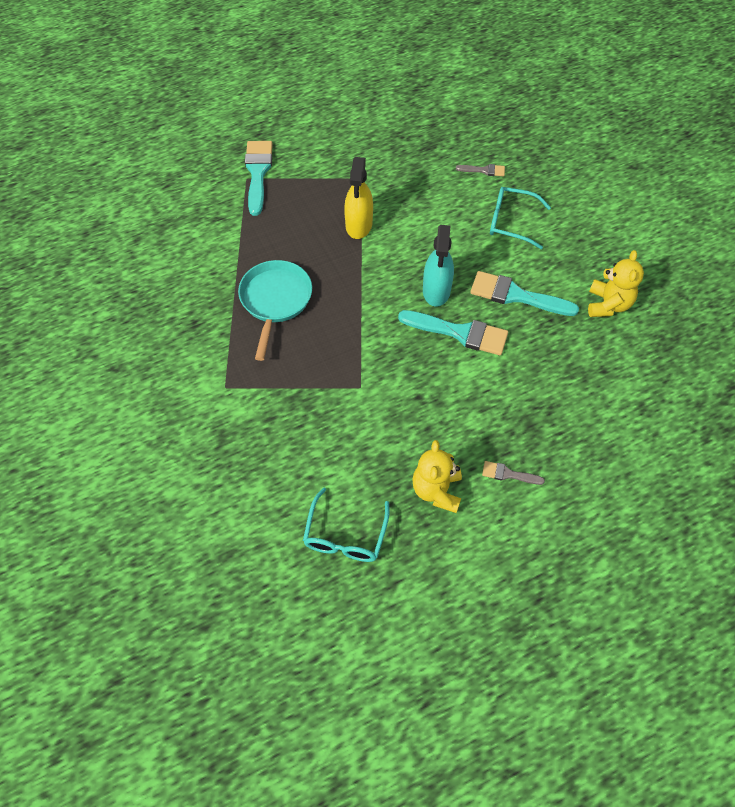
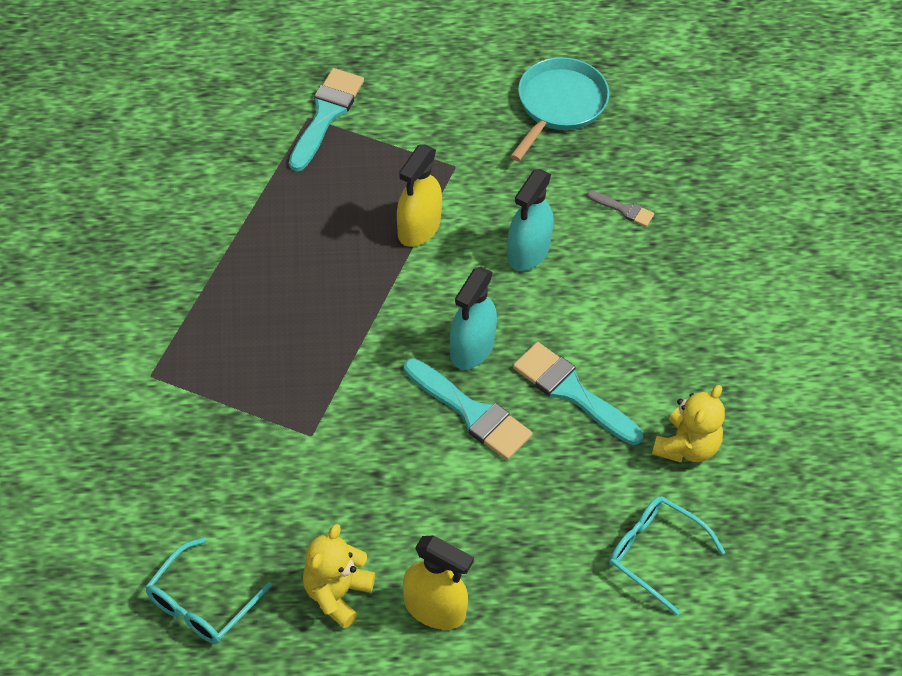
camera: 20 degrees right, 5 degrees down
turquoise pan [238,260,312,361] -> turquoise pan moved to [510,57,609,161]
grey brush [482,461,545,485] -> yellow spray bottle [403,536,474,630]
turquoise glasses [490,187,551,249] -> turquoise glasses moved to [609,496,725,615]
none -> turquoise spray bottle [507,169,554,271]

